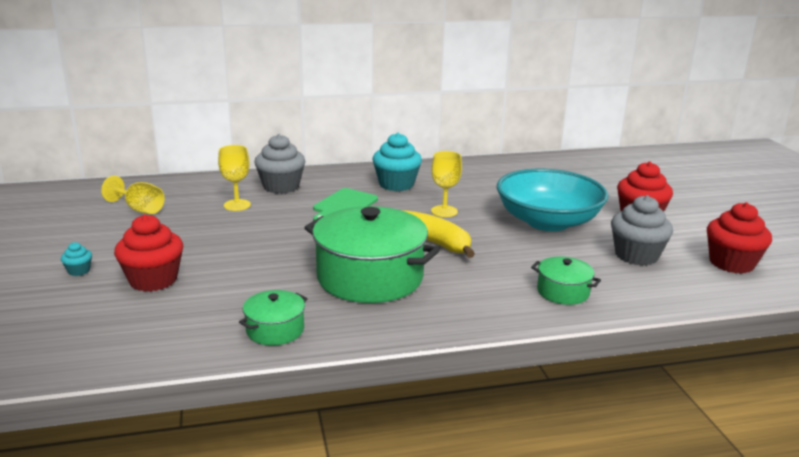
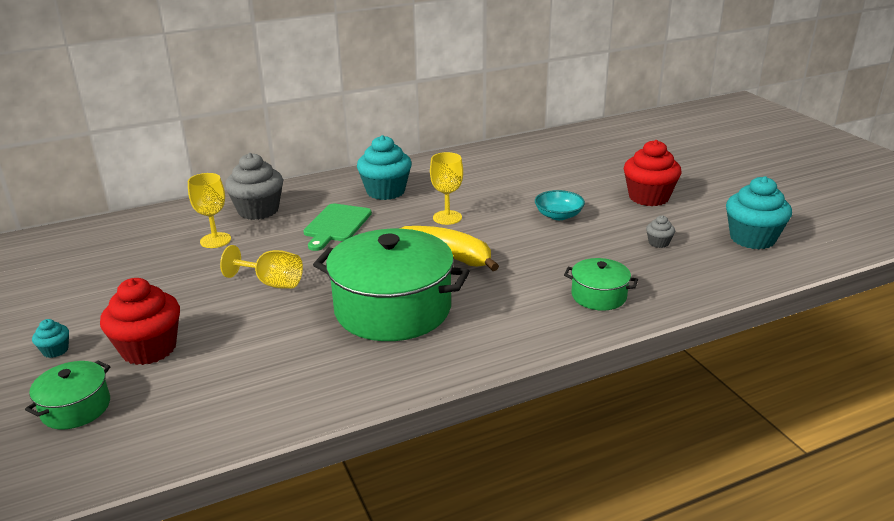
camera: 10 degrees left, 5 degrees up
yellow goblet [101,176,165,214] -> yellow goblet moved to [220,245,303,289]
green pot [239,290,307,346] -> green pot moved to [25,361,111,429]
turquoise bowl [497,169,609,231] -> turquoise bowl [535,190,585,220], size x0.43
grey cupcake [611,195,673,265] -> grey cupcake [646,215,675,248], size x0.46
red cupcake [707,202,772,274] -> turquoise cupcake [726,176,792,249]

